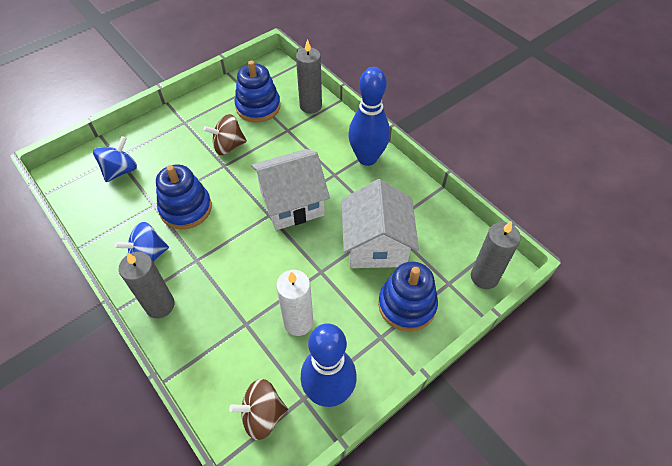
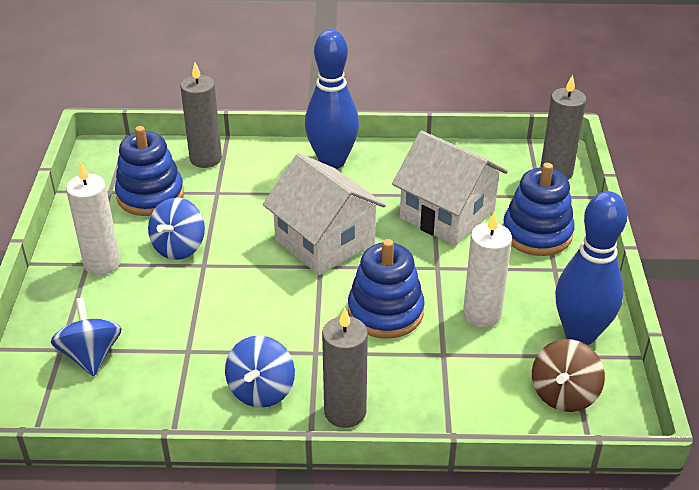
camera: 50 degrees left, 15 degrees down
blue stacking toy [156,165,212,229] -> blue stacking toy moved to [348,239,425,339]
brown spinning top [203,114,247,155] -> blue spinning top [148,198,205,260]
white house [251,149,330,230] -> white house turned 60 degrees counterclockwise [263,153,386,275]
none -> white candle [66,162,121,275]

